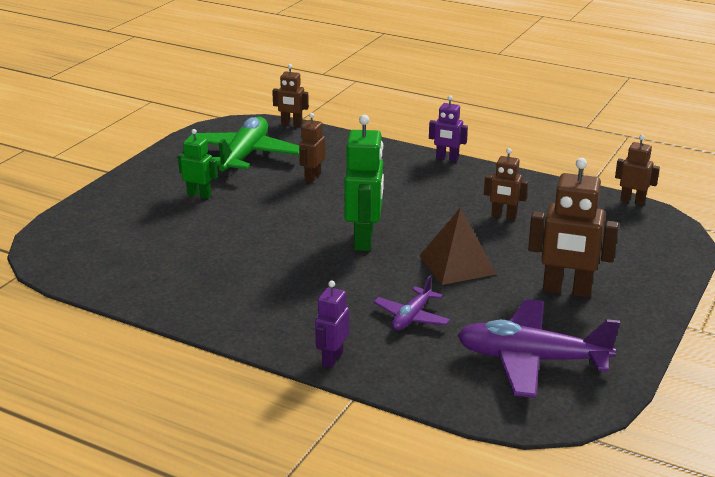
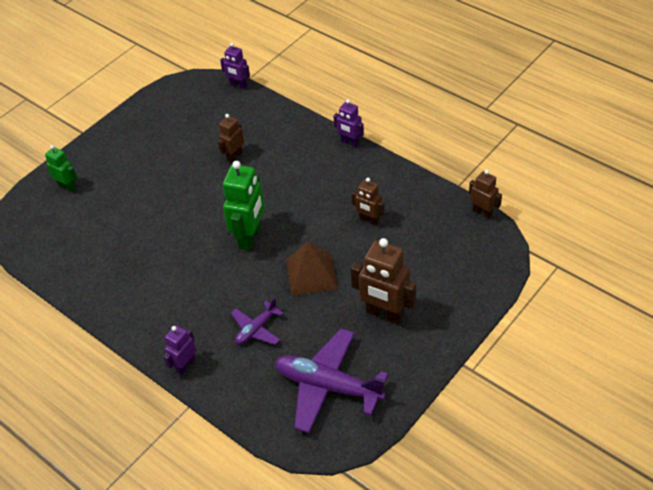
camera: 15 degrees right, 20 degrees up
green robot [178,129,218,199] -> green robot moved to [45,145,77,192]
green plane [186,117,299,178] -> none
brown robot [272,64,309,127] -> purple robot [220,43,250,89]

